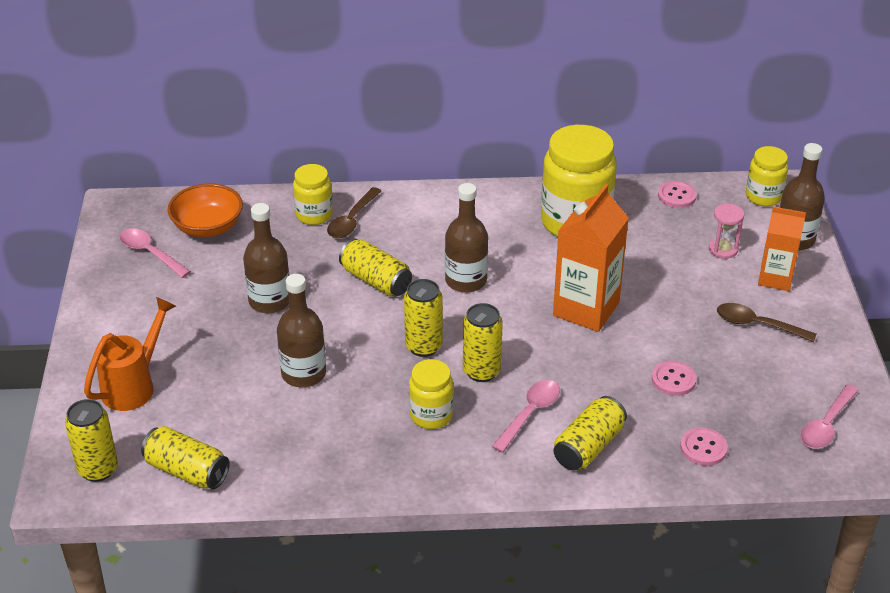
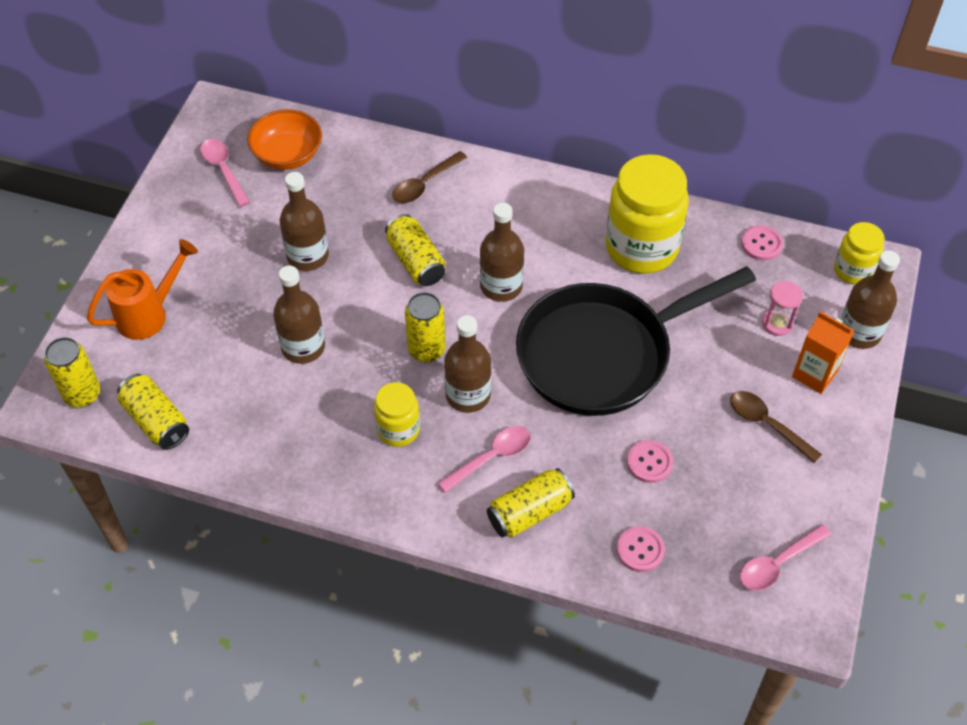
camera: 20 degrees right, 15 degrees up
yellow jar [293,164,333,225] -> none
yellow can [463,303,503,382] -> brown bottle [444,315,491,413]
orange carton [553,184,629,332] -> black pan [516,266,756,416]

